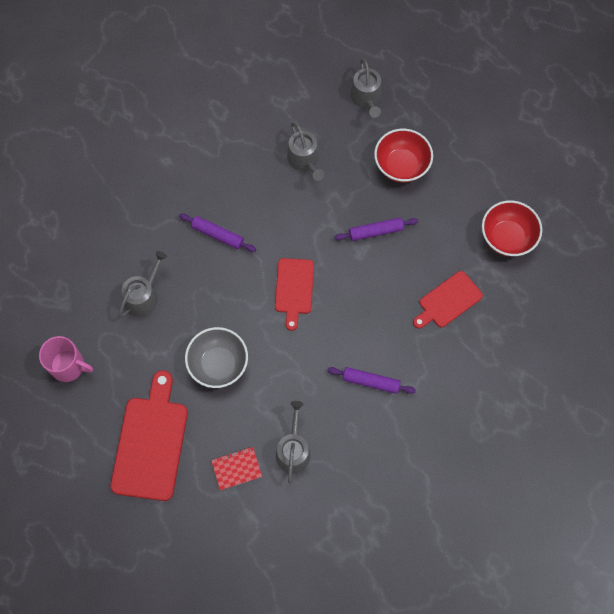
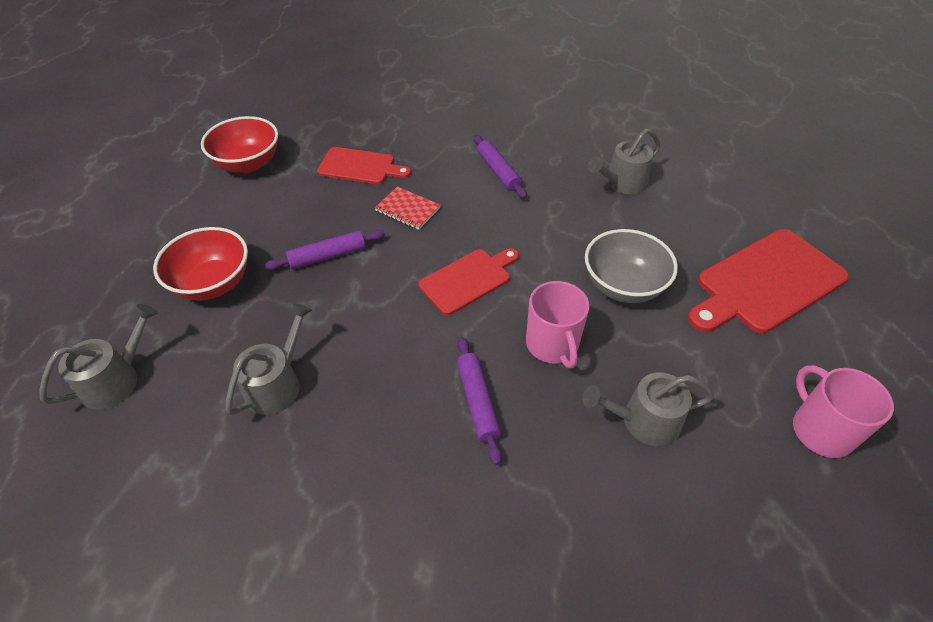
camera: 130 degrees left, 20 degrees down
red notebook [211,447,262,490] -> red notebook moved to [375,187,441,230]
purple rolling pin [334,218,418,241] -> purple rolling pin turned 60 degrees counterclockwise [264,230,385,270]
none -> pink mug [526,281,589,368]

